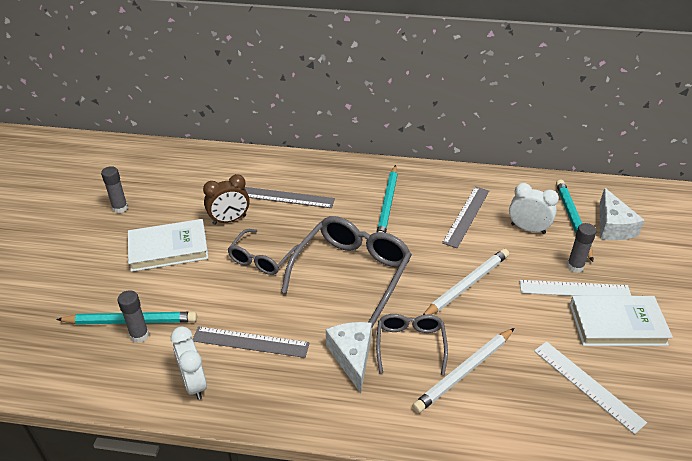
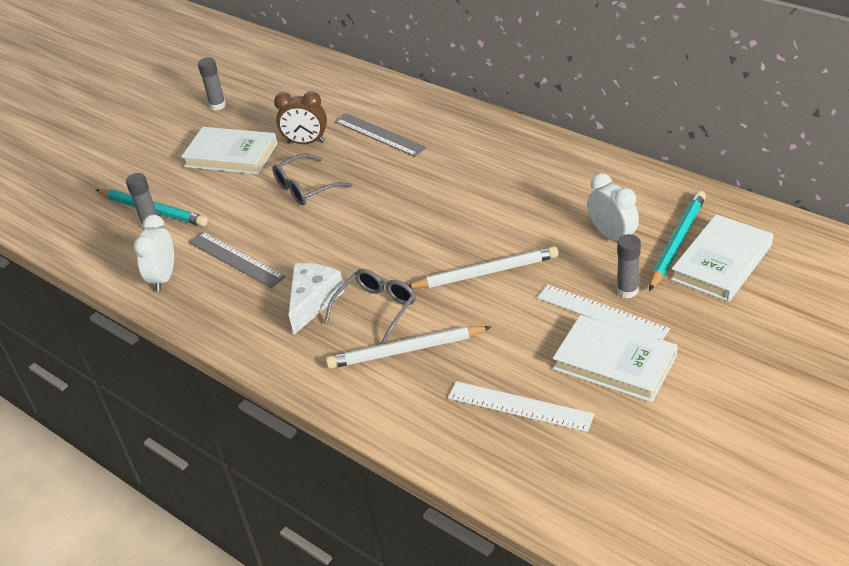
camera: 35 degrees right, 0 degrees up
grey glasses [281,216,412,327] -> none
turquoise pencil [377,165,398,233] -> none
grey ruler [442,186,489,248] -> none
white ruler [534,341,647,434] -> white ruler turned 60 degrees counterclockwise [448,381,594,432]
white cheese [599,188,645,240] -> white book [671,214,773,302]

